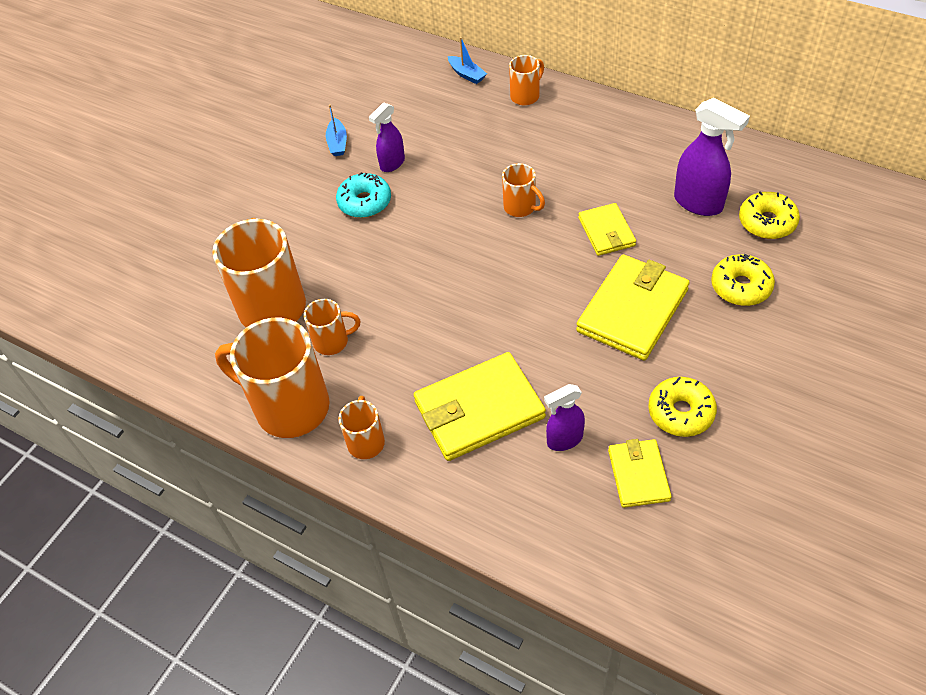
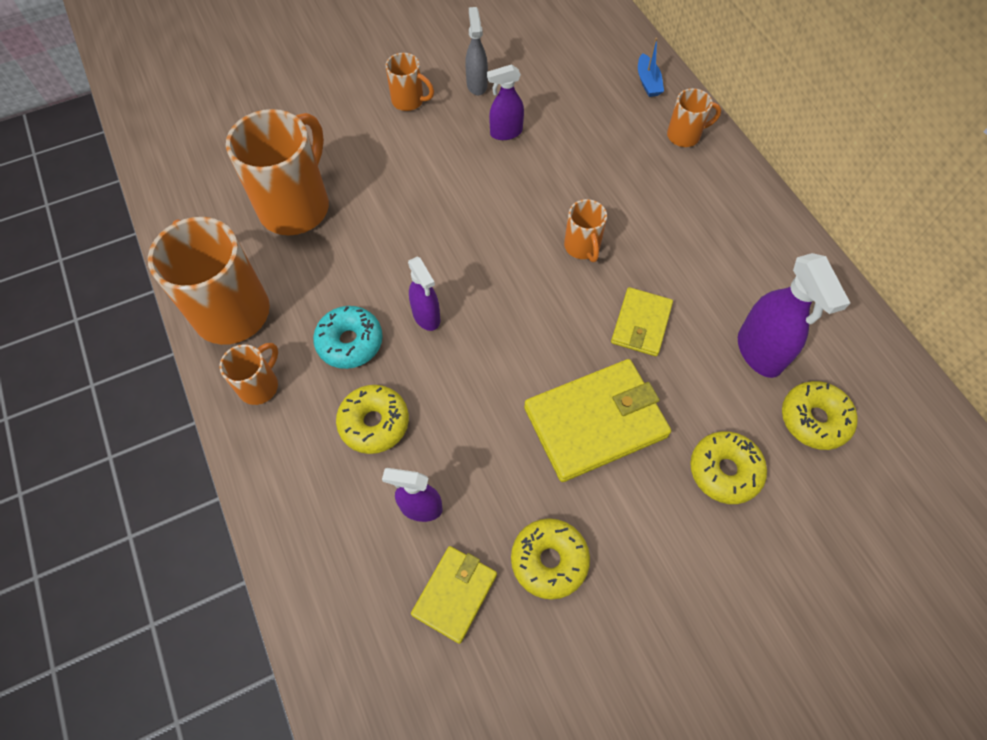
camera: 30 degrees right, 10 degrees up
orange mug [304,299,360,355] -> orange mug moved to [385,53,434,111]
blue boat [326,104,347,156] -> grey spray bottle [465,7,488,95]
turquoise donut [336,172,391,218] -> turquoise donut moved to [313,306,383,369]
yellow wallet [413,352,546,461] -> yellow donut [336,385,409,454]
none -> purple spray bottle [408,257,440,331]

